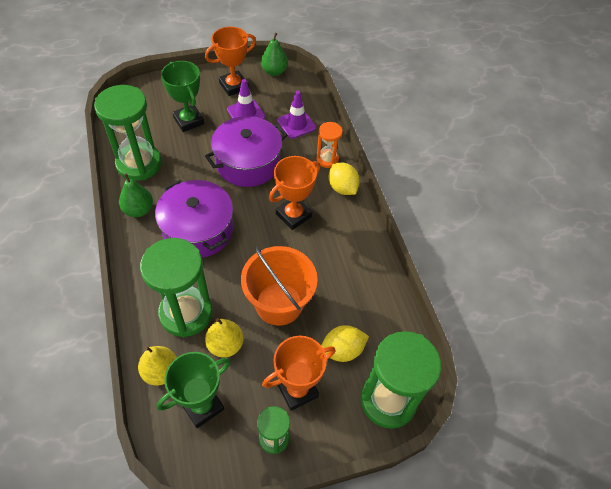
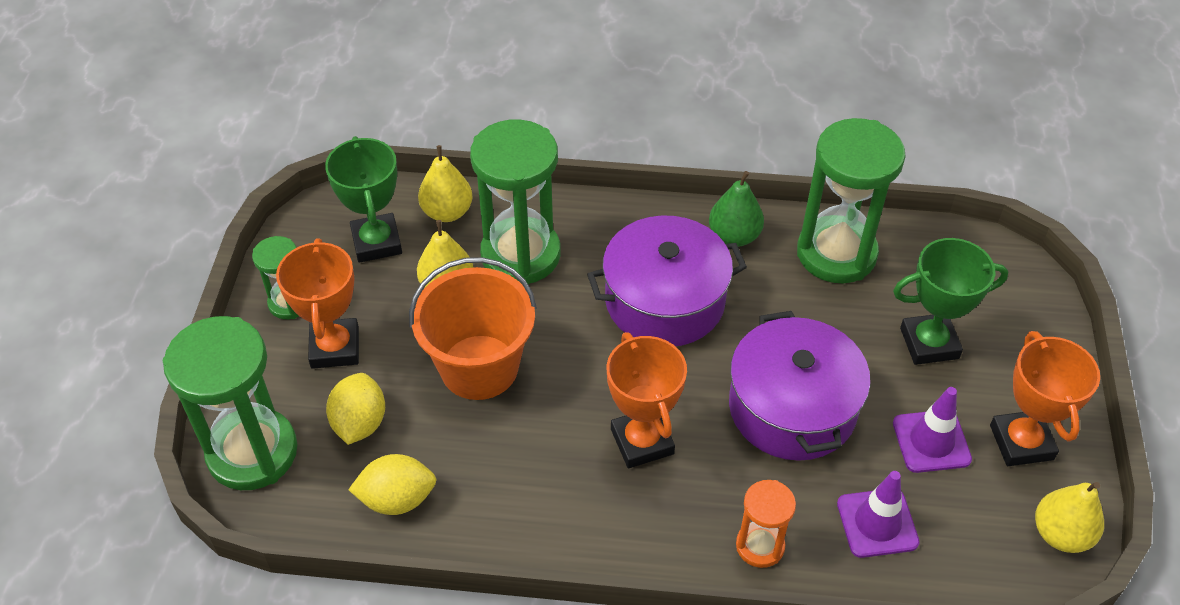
camera: 115 degrees right, 5 degrees down
green pear [261,33,288,76] -> yellow pear [1035,482,1104,553]
yellow lemon [329,163,360,195] -> yellow lemon moved to [348,454,437,515]

